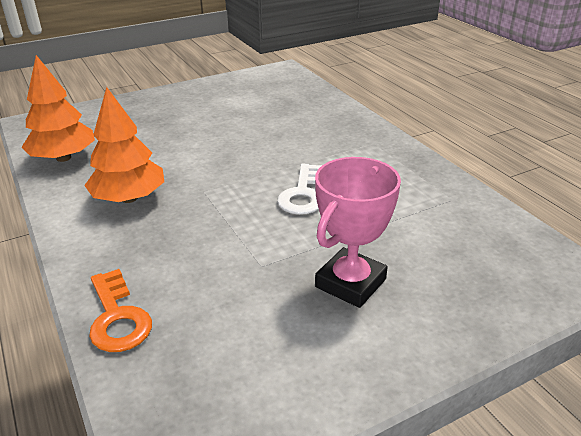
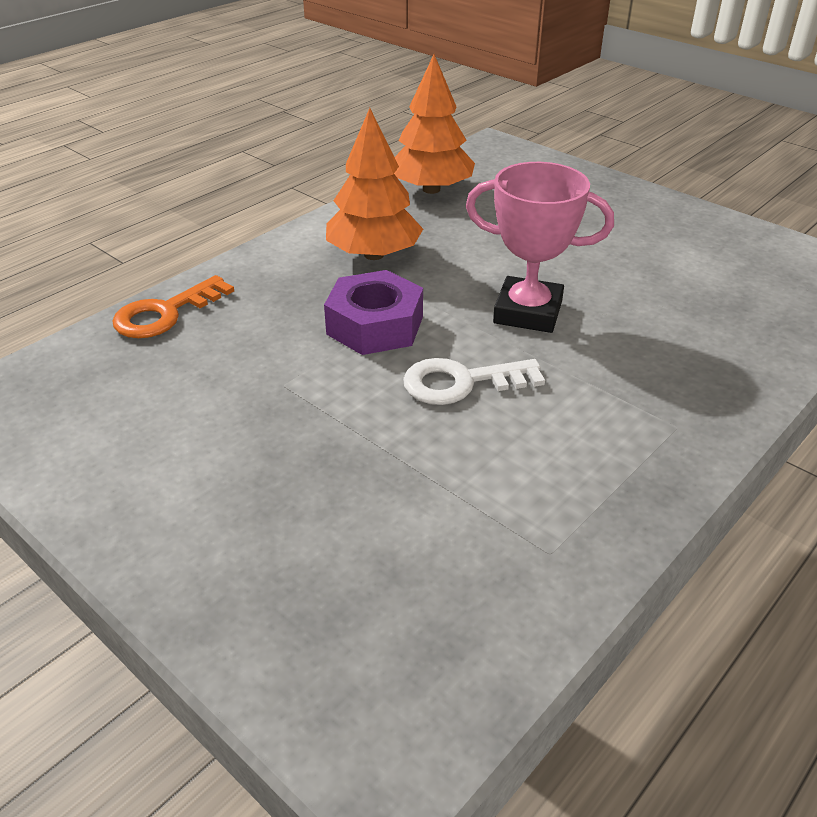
camera: 70 degrees right, 5 degrees up
pink trophy [315,157,401,308] -> pink trophy moved to [466,162,614,333]
none -> purple nut [324,270,423,355]

